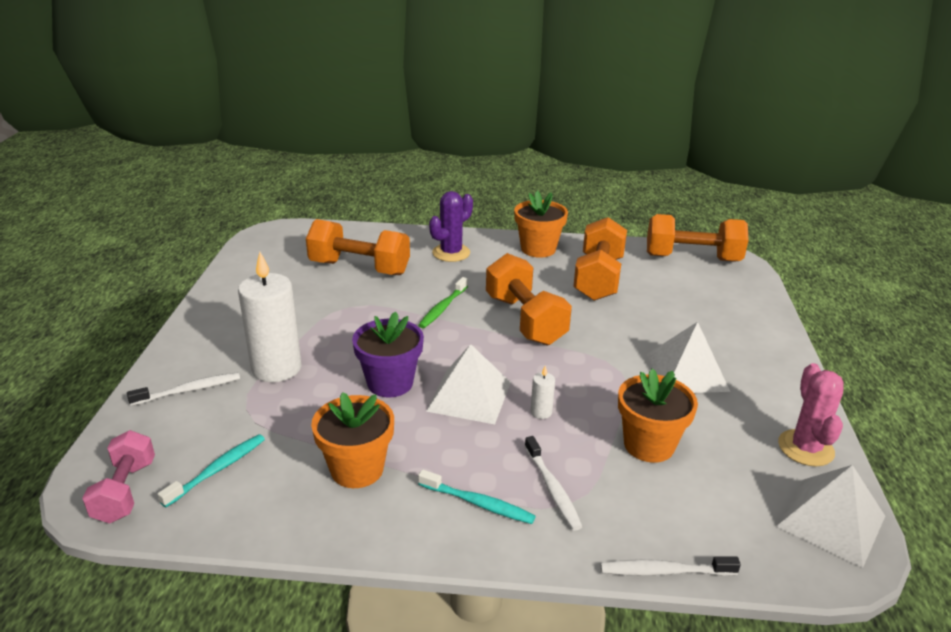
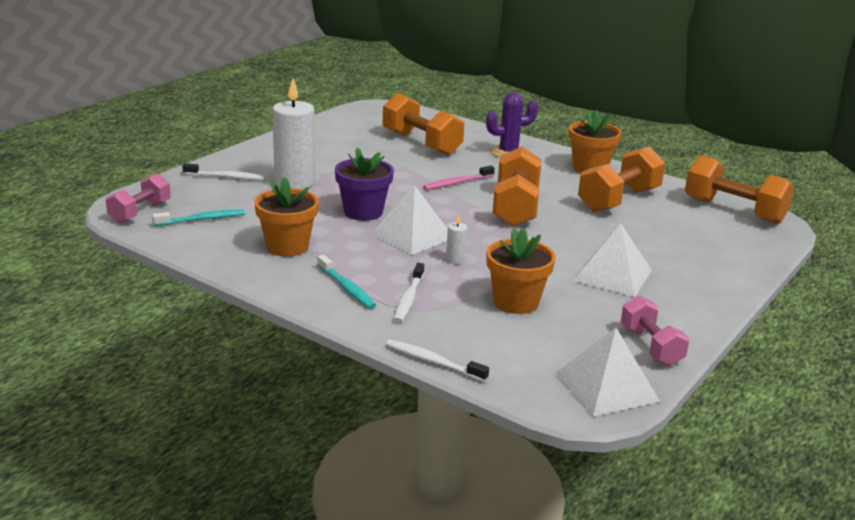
camera: 30 degrees right, 5 degrees down
green toothbrush [418,277,468,328] -> pink toothbrush [423,166,495,190]
pink cactus [778,363,844,466] -> pink dumbbell [621,295,690,366]

